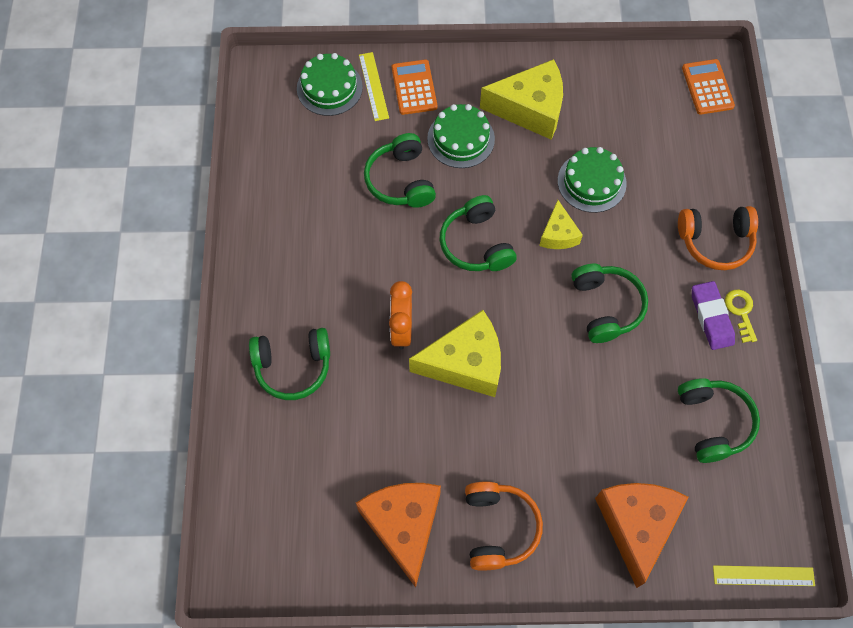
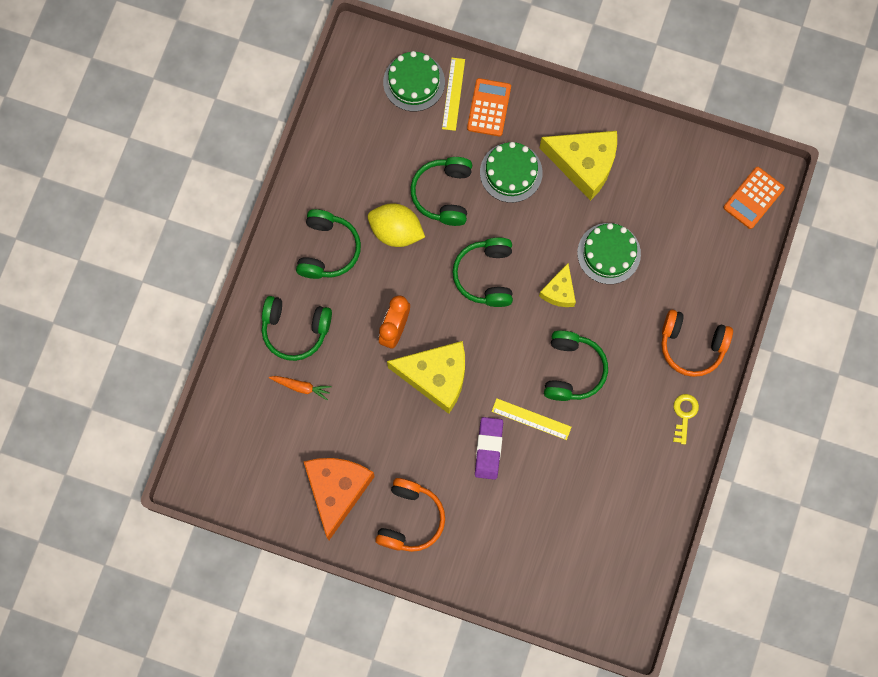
camera: 20 degrees right, 10 degrees up
orange cheese [595,483,689,588] -> none
green headphones [678,378,760,463] -> green headphones moved to [296,209,361,279]
orange calculator [682,59,735,115] -> orange calculator turned 150 degrees counterclockwise [723,167,785,229]
purple eraser [692,281,735,350] -> purple eraser moved to [475,417,503,480]
yellow ruler [713,565,815,586] -> yellow ruler moved to [492,398,571,440]
none -> orange carrot [269,376,332,400]
none -> yellow lemon [368,203,425,247]

